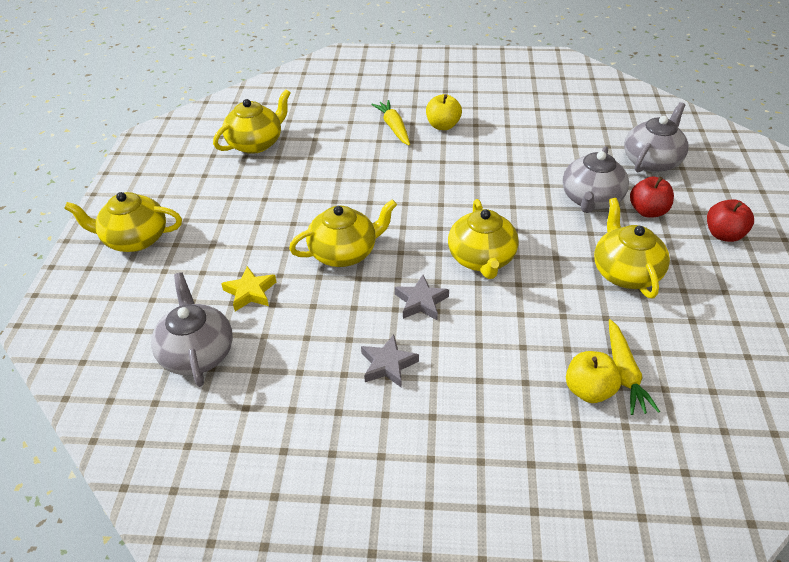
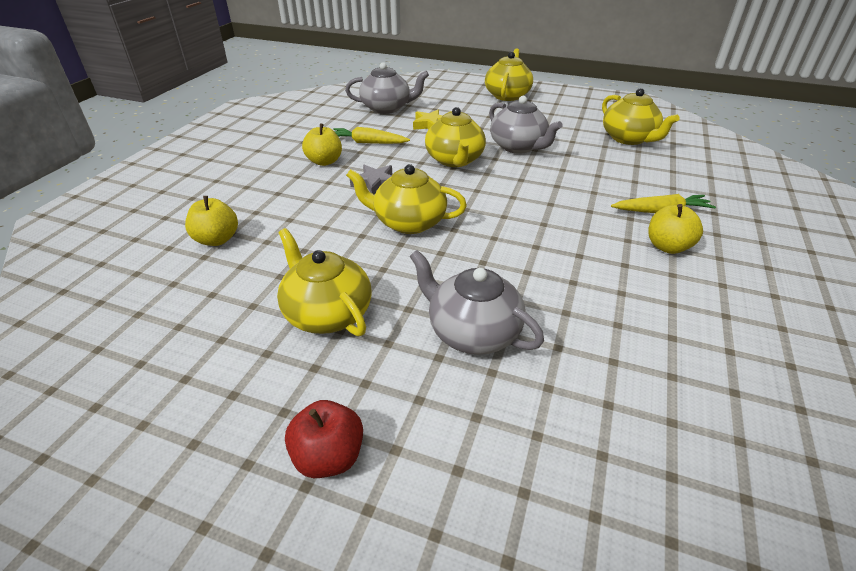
camera: 105 degrees right, 5 degrees down
grey star [361,335,419,388] -> yellow apple [302,123,342,166]
yellow teapot [594,198,670,298] -> yellow teapot turned 135 degrees counterclockwise [277,228,372,336]
yellow carrot [609,319,660,415] -> yellow carrot moved to [333,127,410,144]
grey teapot [624,102,689,172] -> grey teapot moved to [489,96,562,154]
red apple [630,177,674,217] -> none

